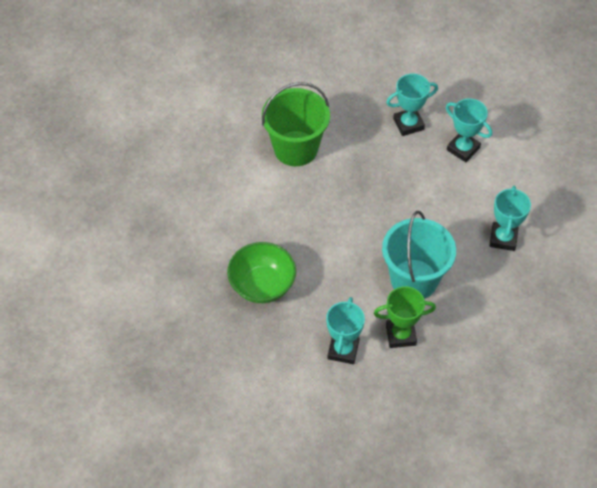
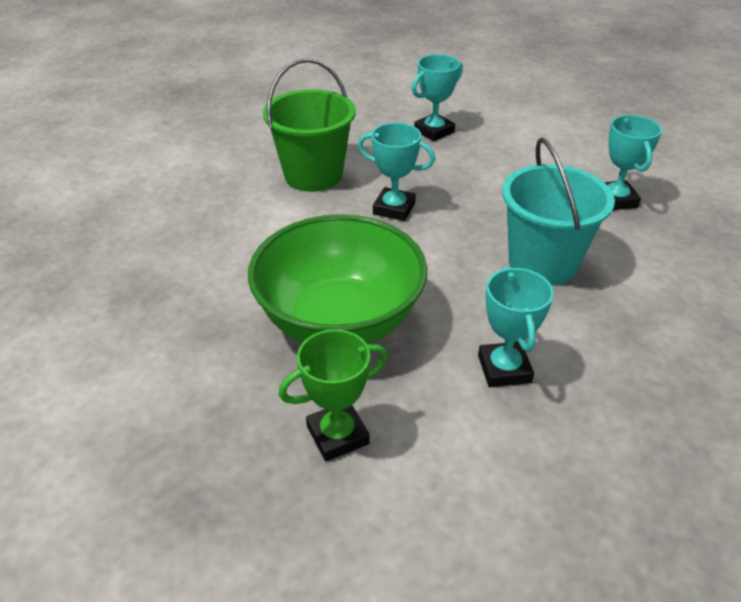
camera: 20 degrees left, 15 degrees down
green bowl [227,242,296,303] -> green bowl [248,214,427,344], size x1.58
green trophy [374,286,436,348] -> green trophy moved to [279,329,388,461]
turquoise trophy [446,98,492,162] -> turquoise trophy moved to [358,123,435,221]

